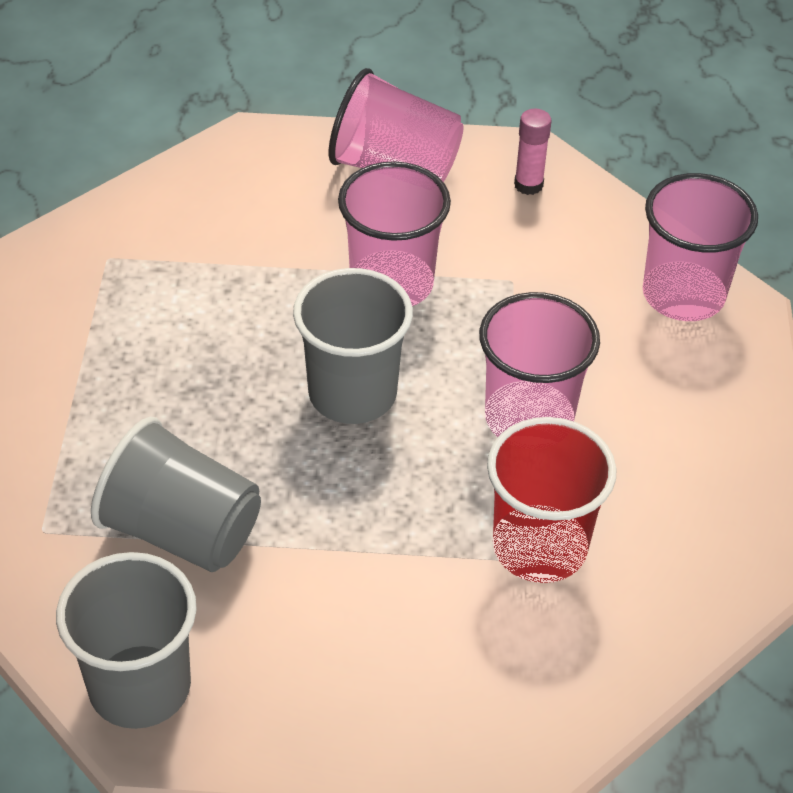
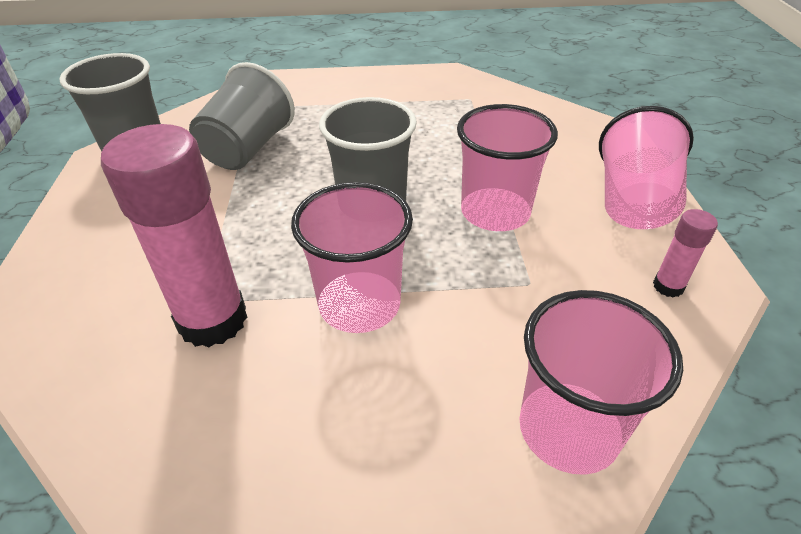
camera: 85 degrees right, 5 degrees down
red cup [487,417,617,583] -> pink glue stick [101,124,247,348]

